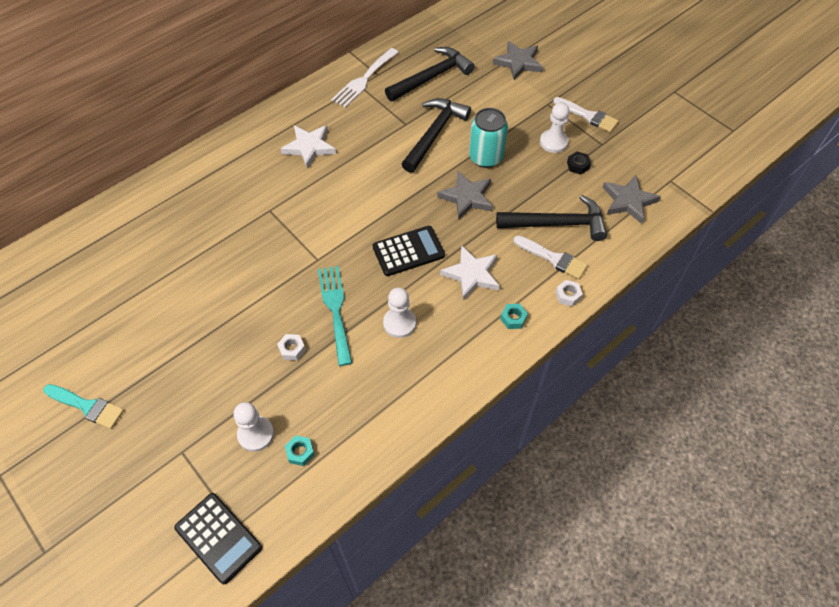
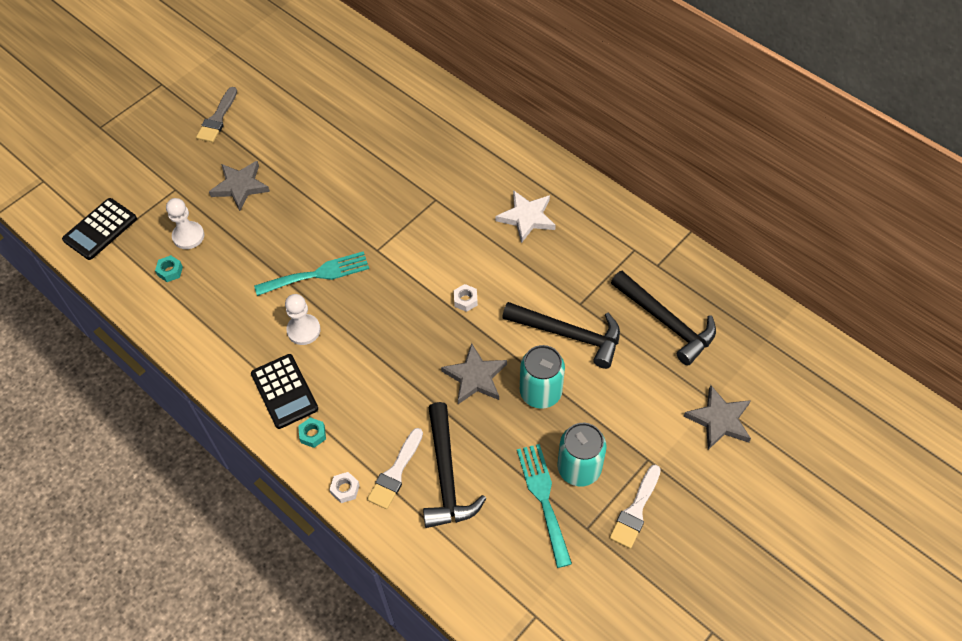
camera: 85 degrees right, 0 degrees up
turquoise brush [43,384,124,429] -> grey brush [196,87,237,143]
white nut [277,334,306,360] -> white nut moved to [454,284,478,312]
white fork [331,48,399,108] -> none
black calculator [373,226,445,276] -> black calculator moved to [251,354,318,429]
white star [440,245,500,300] -> none
white pawn [540,102,570,153] -> turquoise can [557,423,607,486]
black nut [567,151,591,175] -> turquoise fork [517,444,572,568]
grey star [602,175,661,224] -> grey star moved to [209,161,270,211]

